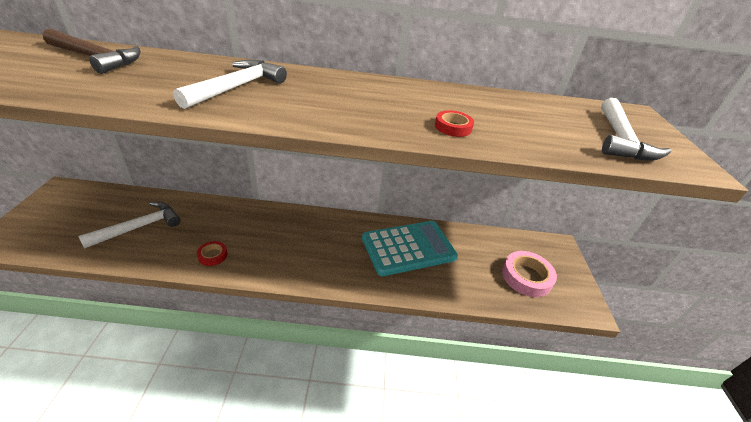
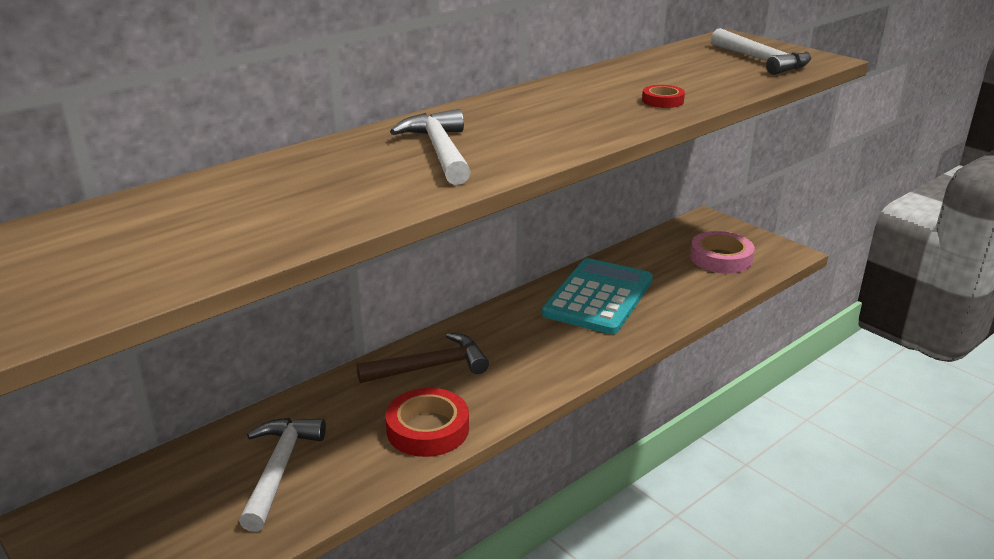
camera: 40 degrees left, 10 degrees down
brown hammer [43,28,141,74] -> brown hammer moved to [356,333,489,383]
red tape [197,241,227,266] -> red tape [385,388,469,457], size x1.88

